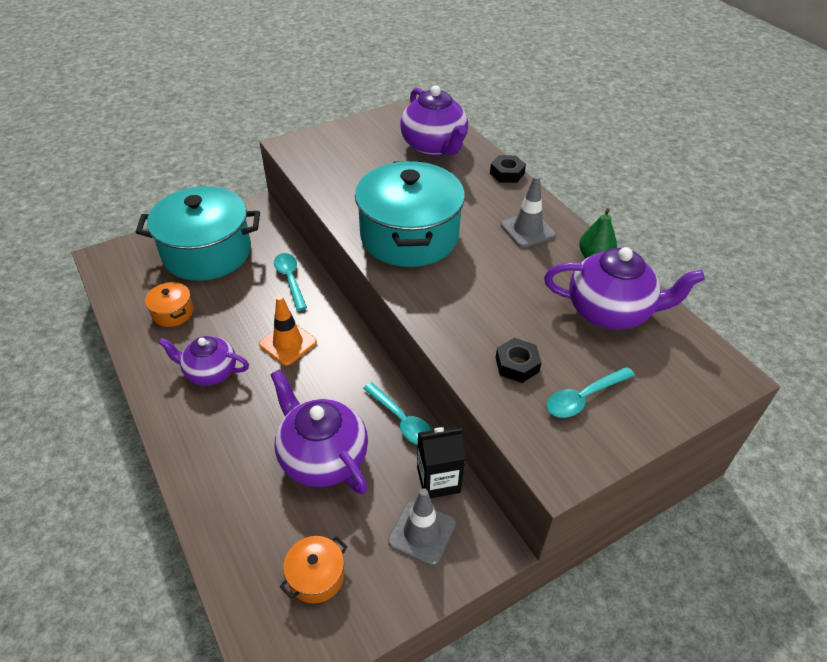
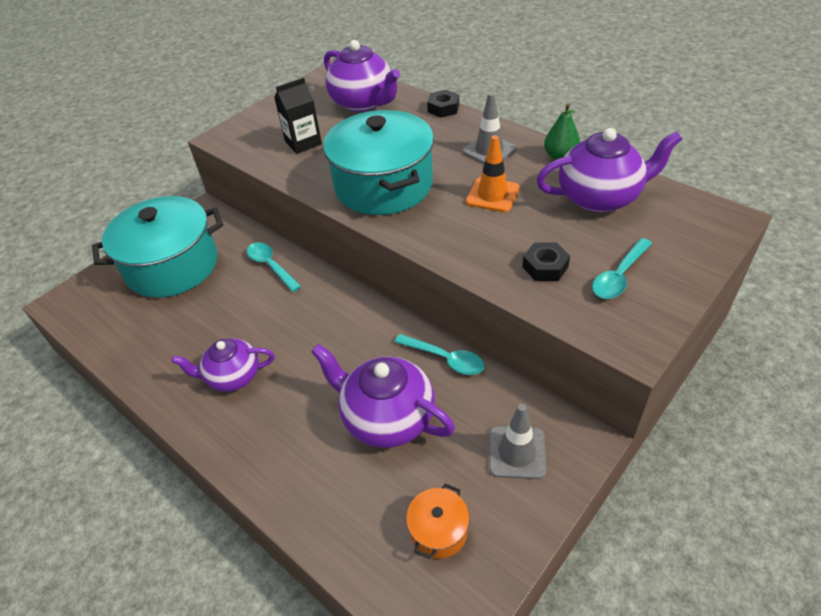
camera: 15 degrees left, 0 degrees up
orange pot [145,282,193,327] -> none
orange traffic cone [259,295,317,366] -> orange traffic cone moved to [466,135,519,212]
black carton [417,426,465,498] -> black carton moved to [274,78,322,154]

